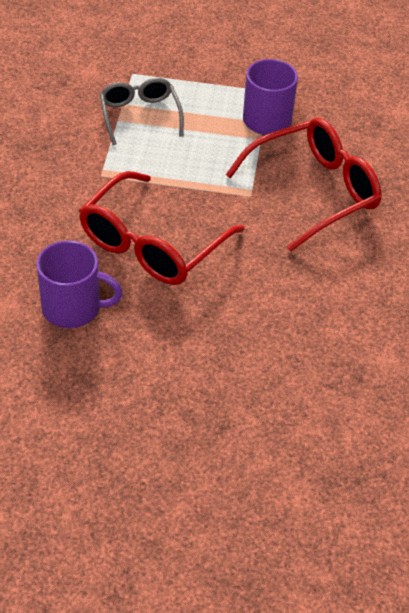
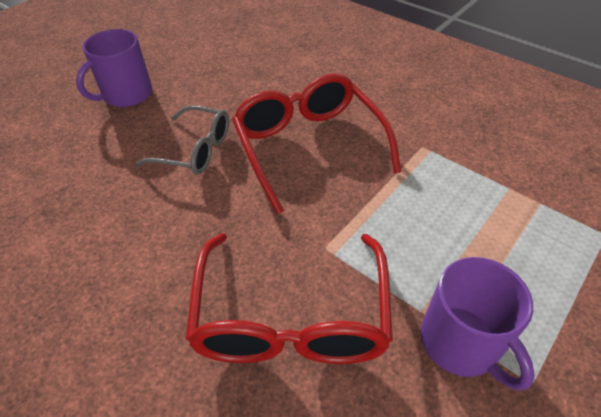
camera: 125 degrees right, 0 degrees up
purple mug [36,240,123,328] -> purple mug moved to [76,29,152,107]
grey glasses [100,78,184,145] -> grey glasses moved to [135,105,229,175]

